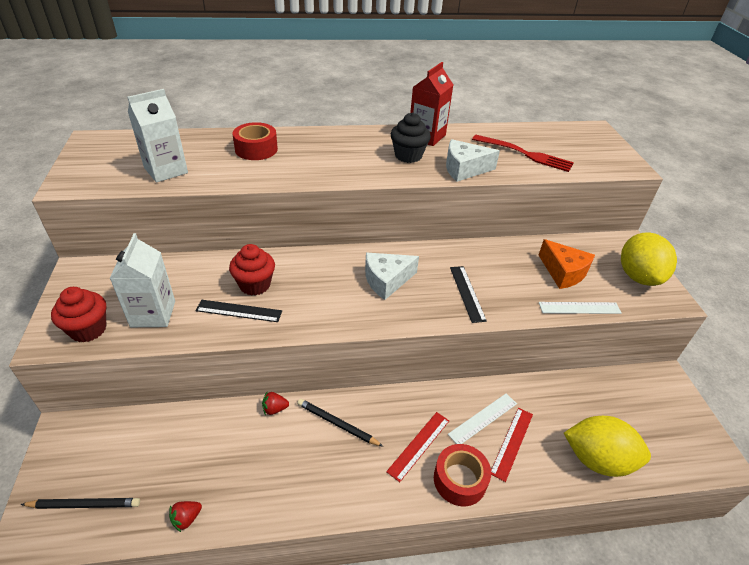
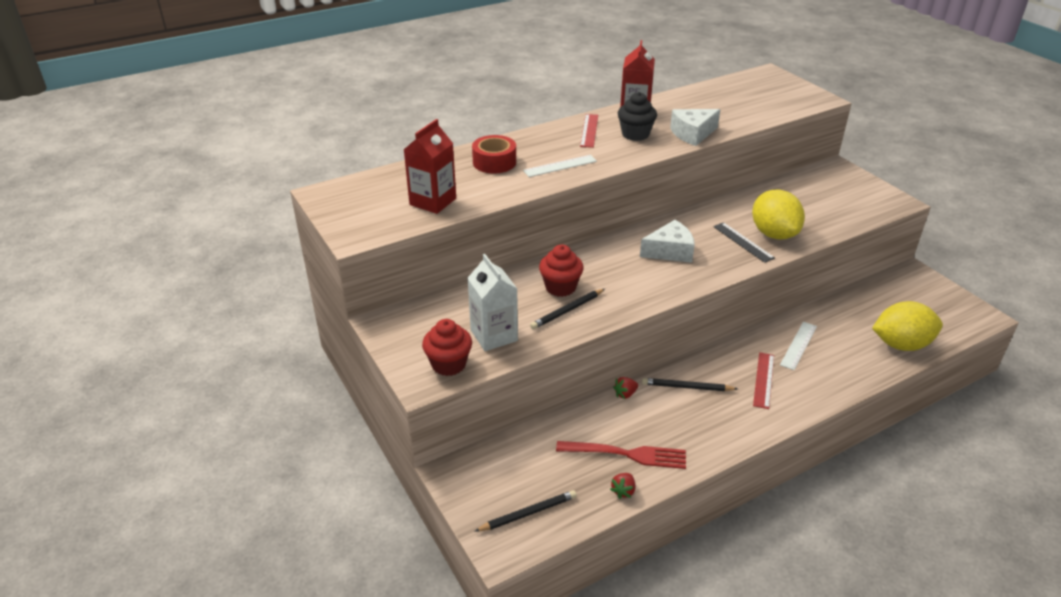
camera: 20 degrees left, 5 degrees down
white carton [127,89,188,183] -> red carton [404,119,456,214]
black ruler [196,300,282,322] -> black pencil [530,289,605,329]
white cheese [365,253,419,300] -> white cheese turned 150 degrees counterclockwise [640,220,695,263]
red tape [434,444,491,506] -> none
red fork [472,135,574,172] -> red fork moved to [556,441,686,469]
red ruler [491,408,533,482] -> red ruler moved to [580,114,598,148]
orange cheese [539,239,595,289] -> none
white ruler [539,302,622,314] -> white ruler moved to [523,155,597,177]
yellow lemon [621,232,677,286] -> yellow lemon moved to [752,189,805,240]

